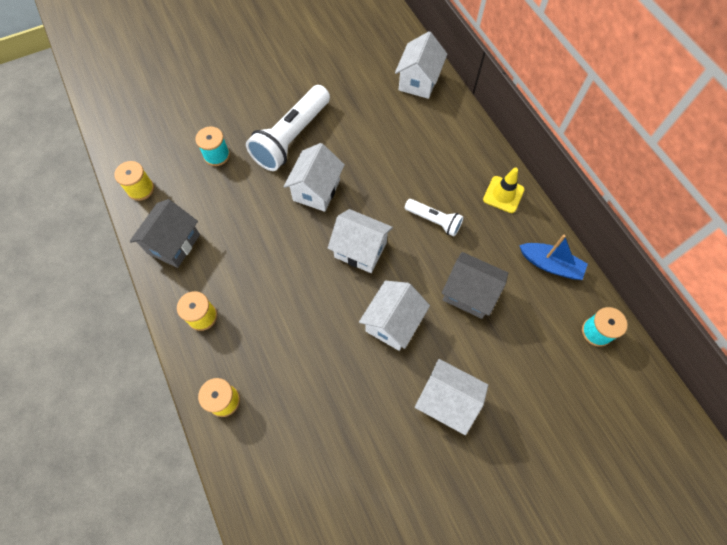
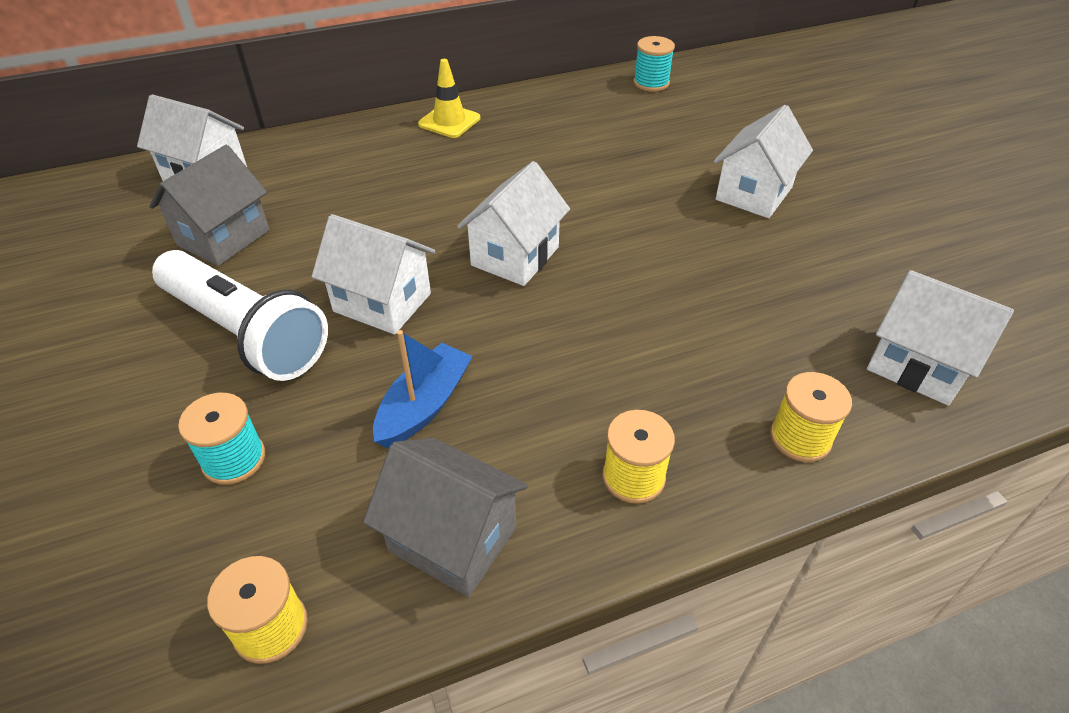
camera: 85 degrees left, 20 degrees down
white house [359,281,430,351] -> white house moved to [867,270,1014,406]
white flashlight [405,199,464,236] -> none
grey house [442,252,508,319] -> grey house moved to [149,145,270,266]
blue boat [519,235,588,280] -> blue boat moved to [373,330,473,448]

